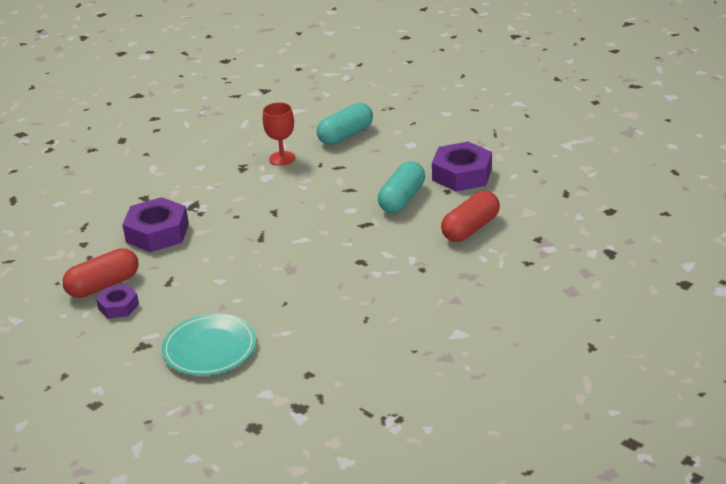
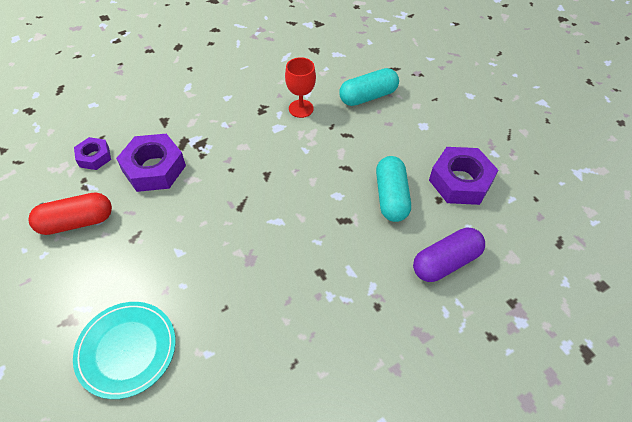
camera: 15 degrees right, 20 degrees up
purple nut [96,284,139,319] -> purple nut moved to [74,137,111,170]
turquoise capsule [378,161,425,213] -> turquoise capsule turned 45 degrees counterclockwise [376,156,411,222]
red capsule [441,191,500,242] -> purple capsule [413,228,485,282]

